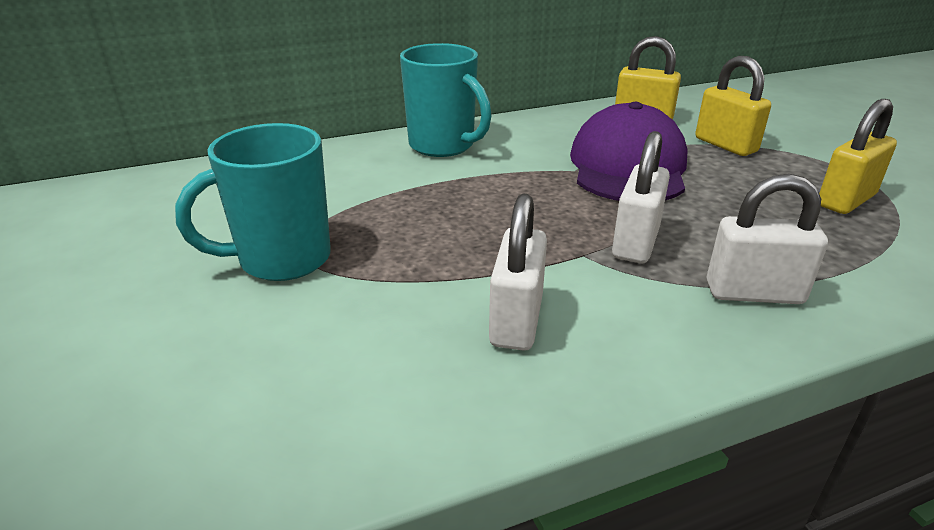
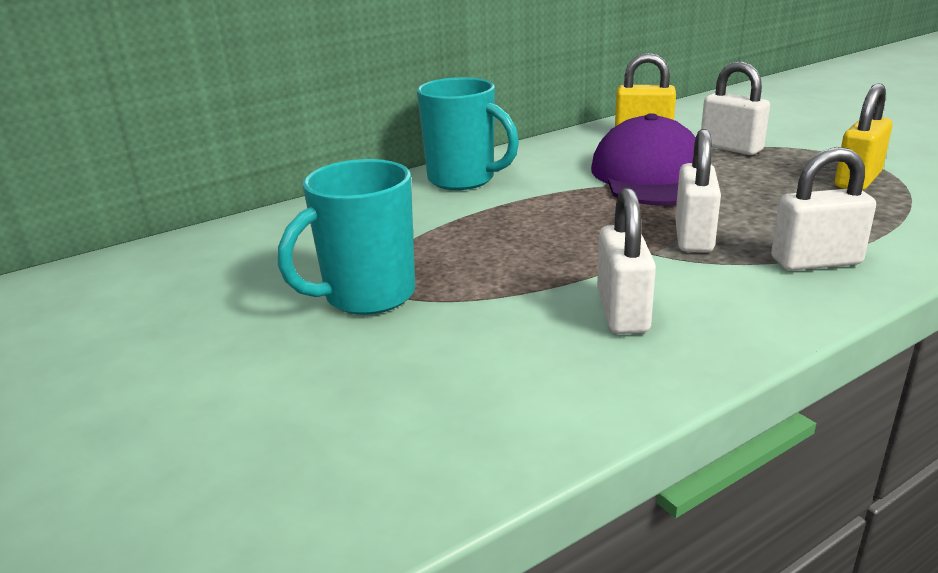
camera: 10 degrees left, 5 degrees down
yellow padlock [695,56,771,156] -> white padlock [701,61,770,155]

